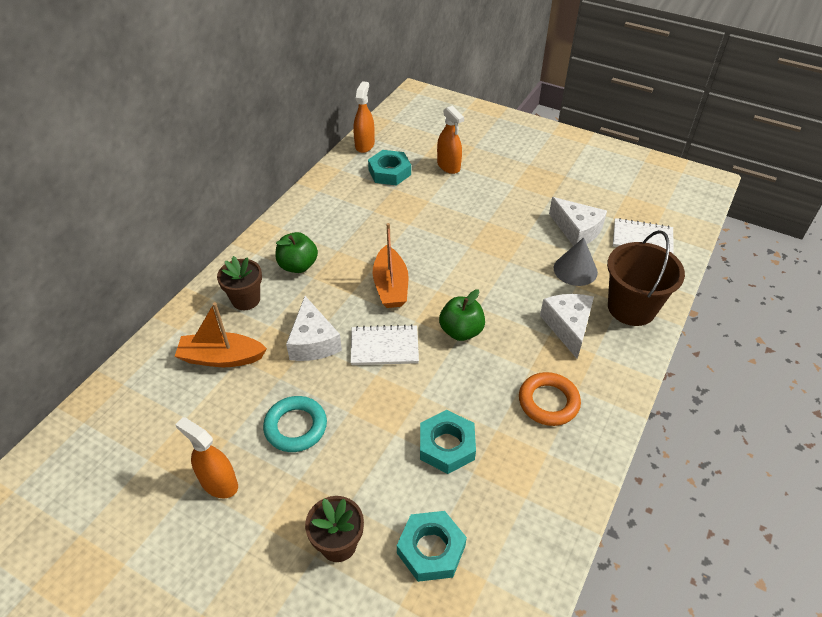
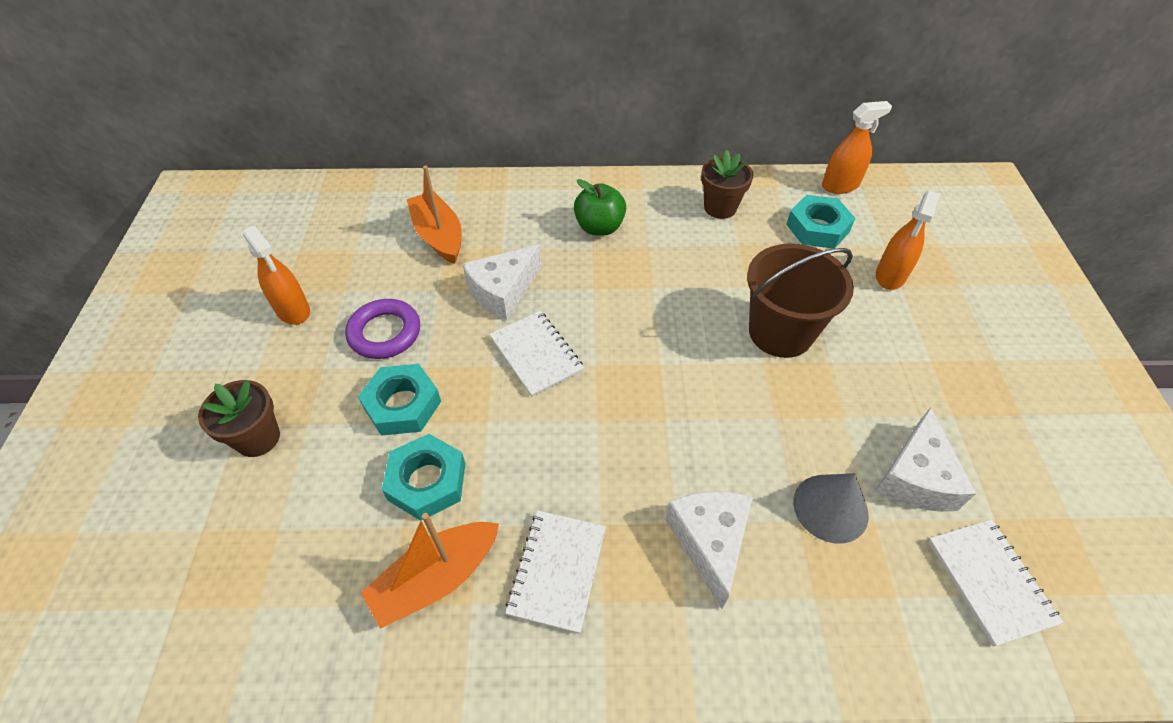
camera: 60 degrees right, 5 degrees up
orange spray bottle [175,417,238,498] -> orange spray bottle turned 135 degrees clockwise [243,225,310,325]
brown flower pot [217,256,262,310] -> brown flower pot moved to [701,150,754,219]
turquoise ring [263,396,327,452] -> purple ring [345,299,420,359]
orange boat [373,223,409,308] -> orange boat moved to [360,513,499,629]
turquoise nut [397,511,467,582] -> turquoise nut moved to [358,364,441,436]
green apple [439,289,485,341] -> none
orange ring [519,372,581,426] -> white notebook [505,511,606,634]
white cheese [540,294,594,359] -> white cheese turned 60 degrees counterclockwise [665,491,753,609]
brown bucket [607,230,685,326] -> brown bucket moved to [747,243,854,358]

